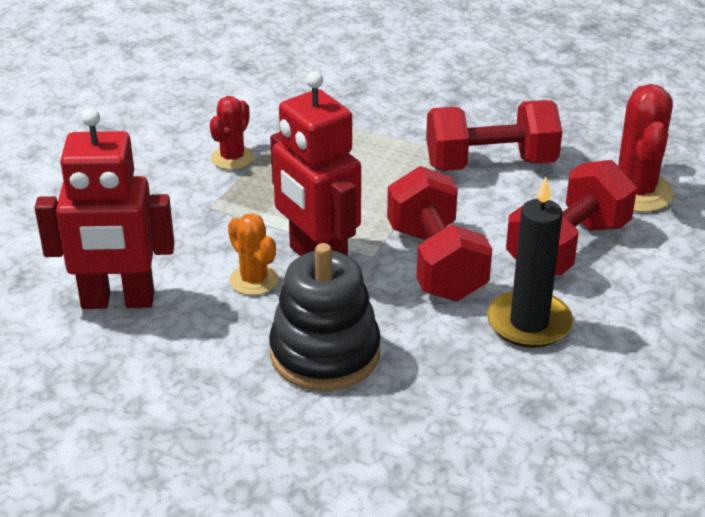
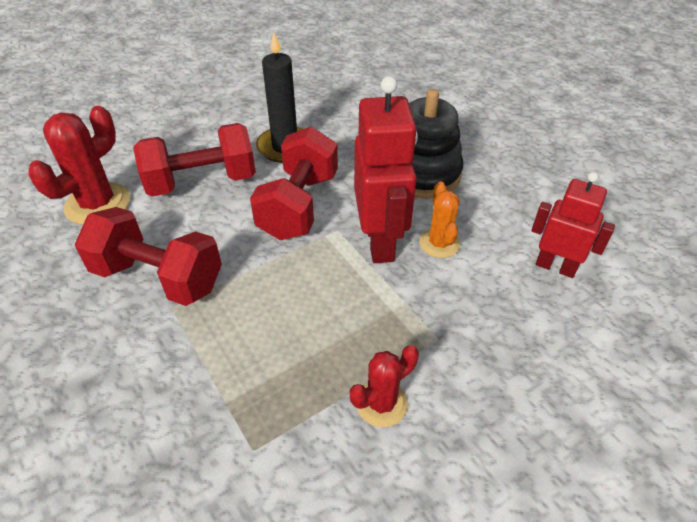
camera: 150 degrees left, 10 degrees up
red robot [35,108,175,309] -> red robot [531,172,615,278], size x0.64

